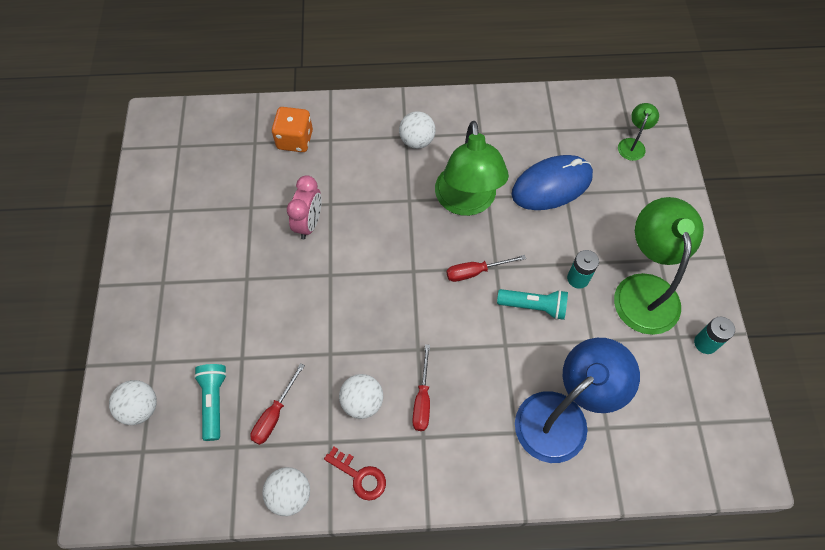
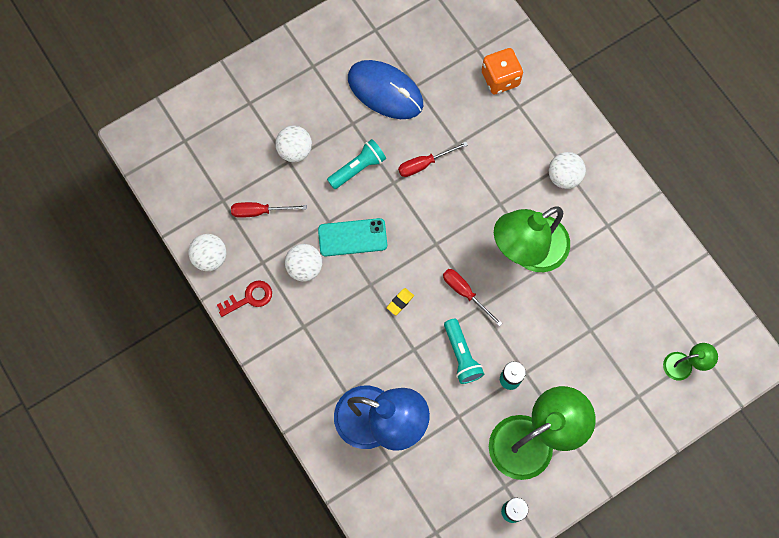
camera: 60 degrees right, 10 degrees up
white ball [109,380,157,425] -> white ball moved to [275,126,312,162]
turquoise flashlight [194,364,227,441] -> turquoise flashlight moved to [327,139,386,189]
pink clock [287,175,322,239] -> none
red key [324,447,386,500] -> red key turned 120 degrees counterclockwise [217,281,272,317]
red screwdriver [412,344,430,431] -> red screwdriver moved to [398,142,468,177]
blue mouse [512,155,593,210] -> blue mouse moved to [348,60,423,119]
none -> turquoise phone [318,218,387,256]
none -> yellow eraser [386,288,414,315]

